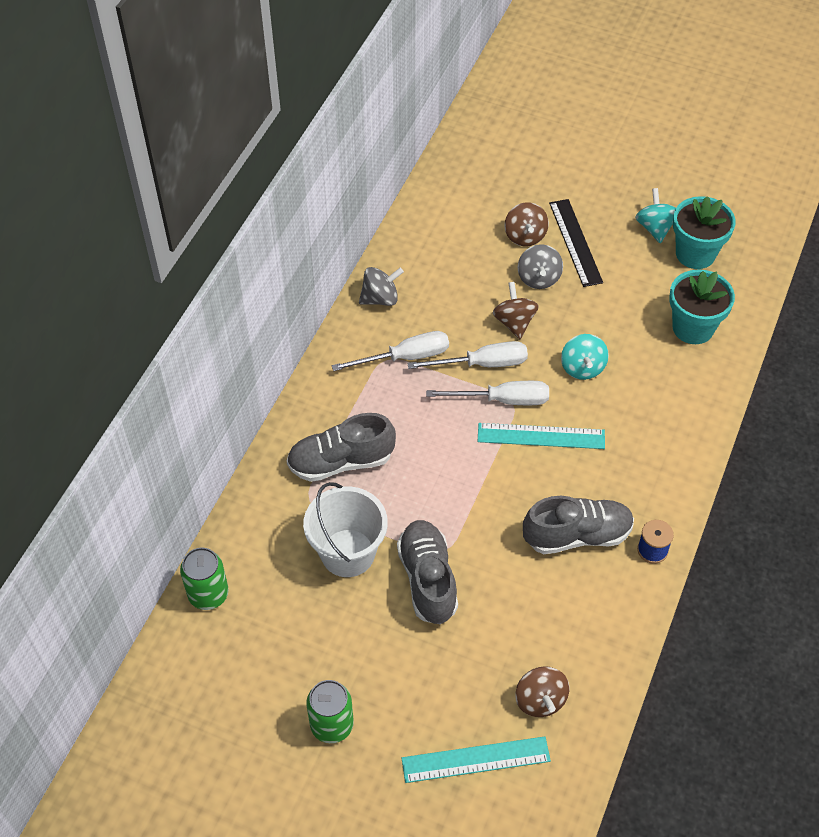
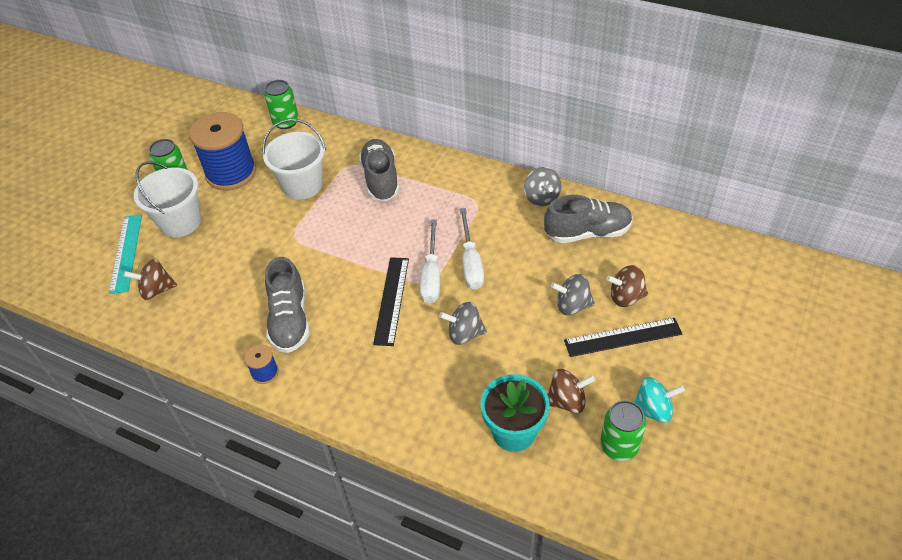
camera: 95 degrees right, 5 degrees down
white screwdriver [332,331,449,371] -> none
grey shoe [397,520,458,624] -> grey shoe moved to [544,195,633,243]
turquoise ruler [478,423,605,449] -> black ruler [373,257,409,346]
brown spinning top [493,282,539,339] -> brown spinning top moved to [547,369,595,413]
turquoise spinning top [561,334,609,380] -> grey spinning top [439,302,487,345]
turquoise flower pot [673,196,736,269] -> green can [600,400,646,461]
none -> white bucket [134,161,201,237]
none -> blue spool [189,112,256,190]

